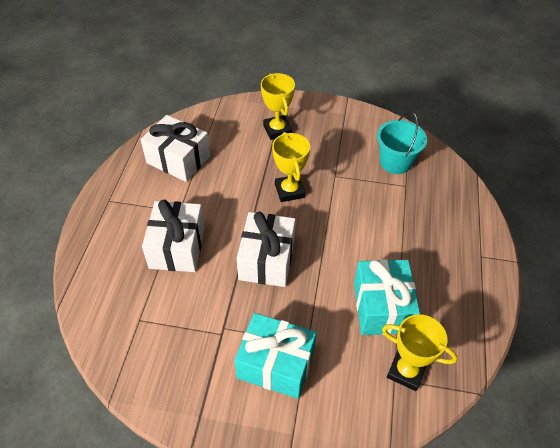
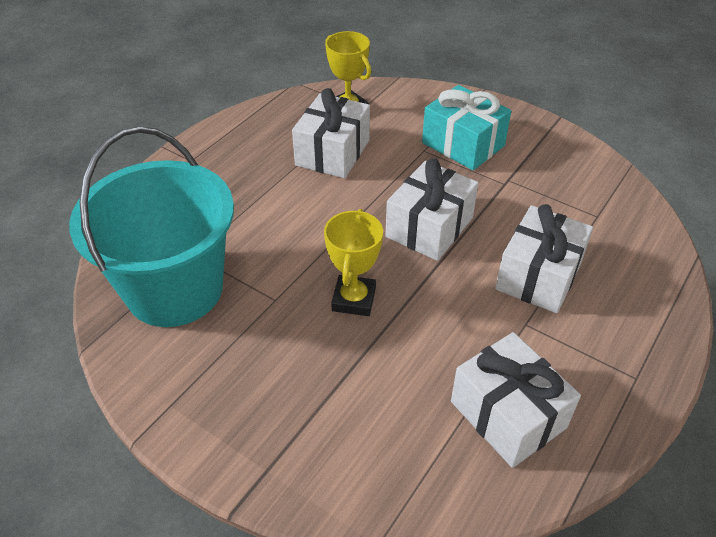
camera: 155 degrees left, 5 degrees down
yellow trophy [261,73,295,140] -> none
turquoise gift [354,259,420,335] -> white gift [292,88,370,178]
turquoise bucket [377,112,427,174] -> turquoise bucket [69,126,234,327], size x1.91

